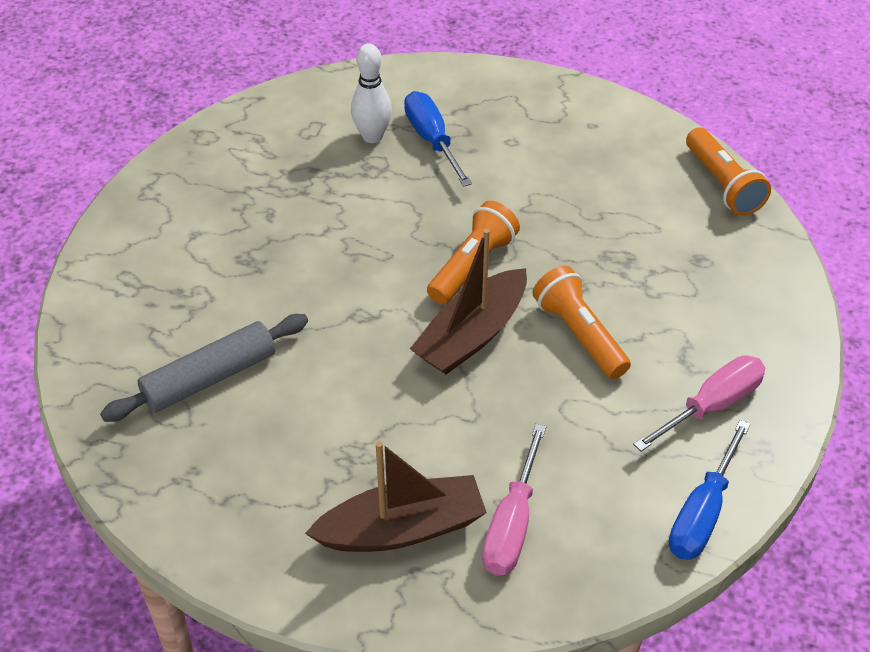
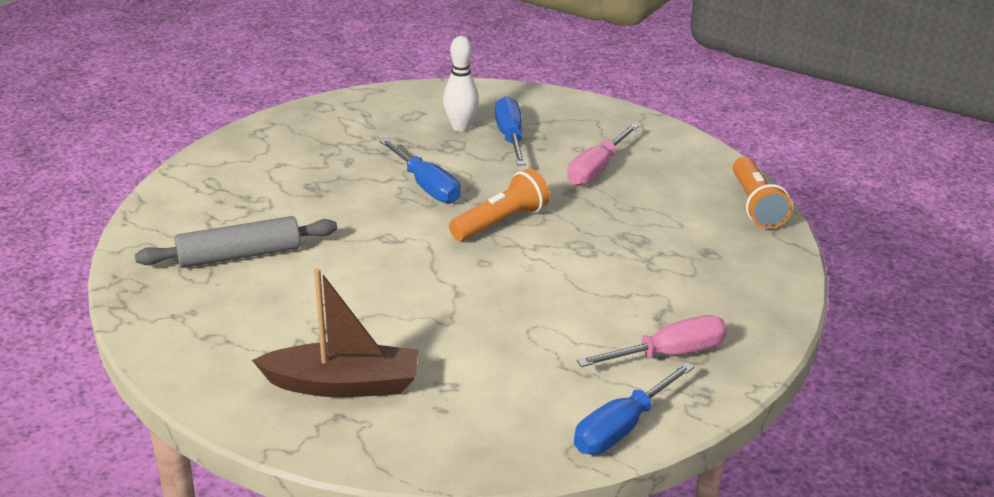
camera: 15 degrees right, 15 degrees down
brown boat [410,229,527,374] -> none
pink screwdriver [482,424,546,575] -> pink screwdriver moved to [567,124,639,186]
orange flashlight [532,266,631,379] -> none
none -> blue screwdriver [379,138,460,203]

